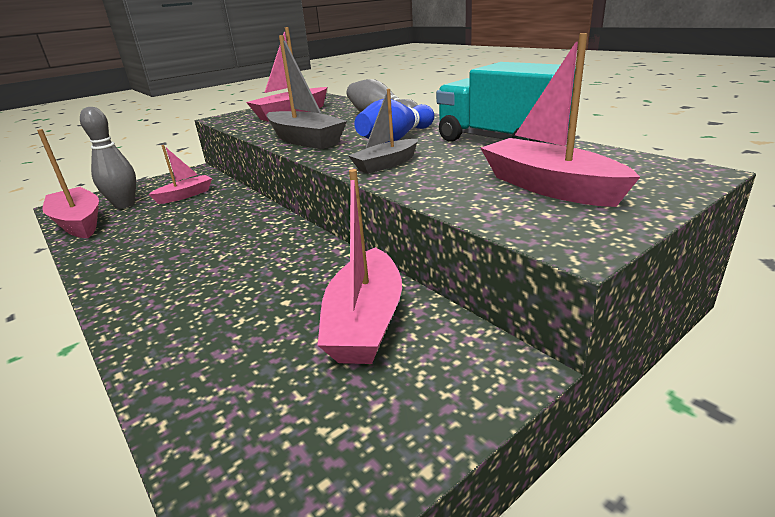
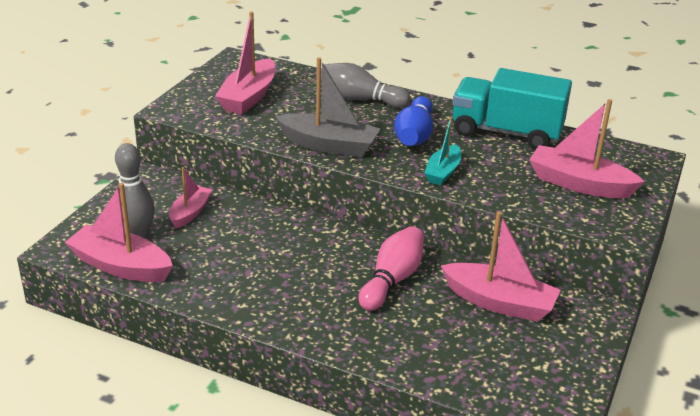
camera: 30 degrees left, 5 degrees up
pink boat [317,169,402,364] -> pink boat turned 45 degrees counterclockwise [441,211,561,322]
grey boat [348,89,418,174] -> turquoise boat [424,117,461,185]
none -> pink bowling pin [359,226,424,311]

